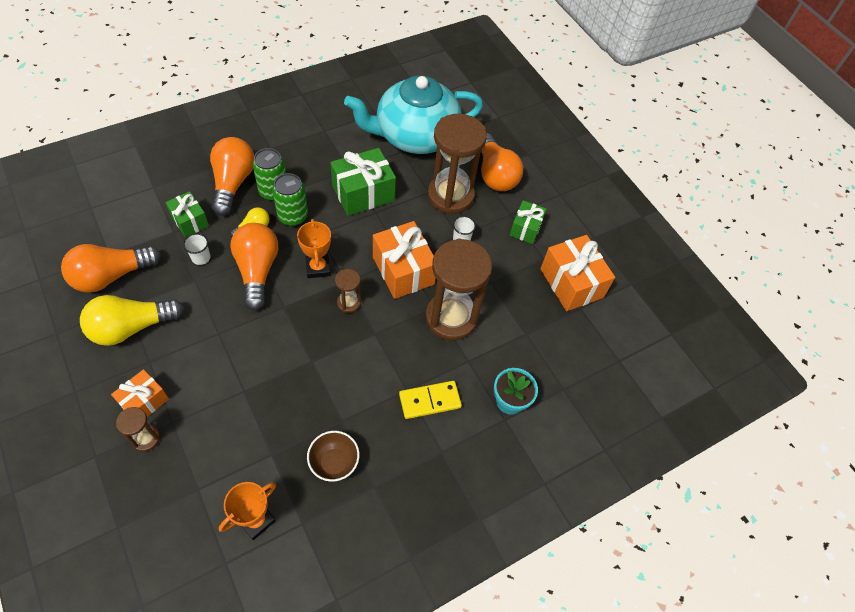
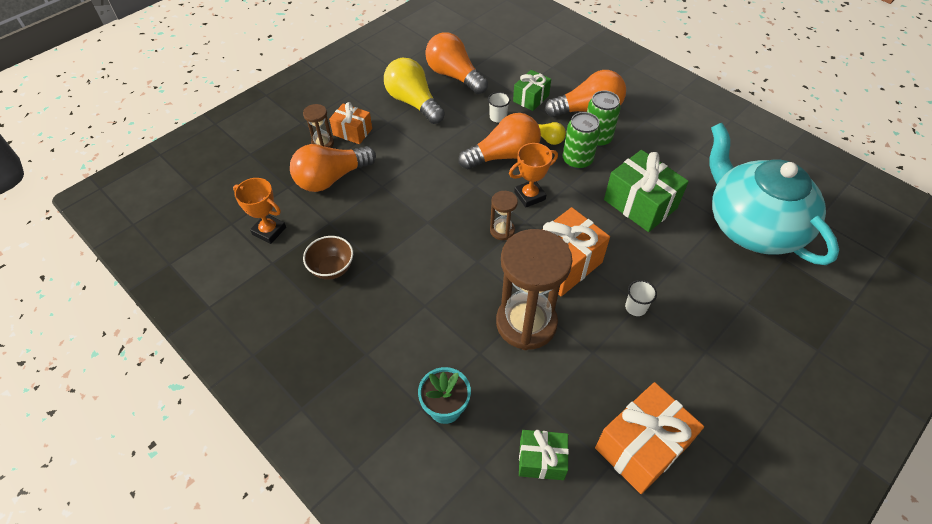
camera: 80 degrees right, 5 degrees down
yellow domino [399,381,462,419] -> none
brown hourglass [427,114,487,214] -> none
orange light bulb [481,133,523,191] -> orange light bulb moved to [290,144,376,192]
green gift [510,200,546,244] -> green gift moved to [519,430,569,480]

